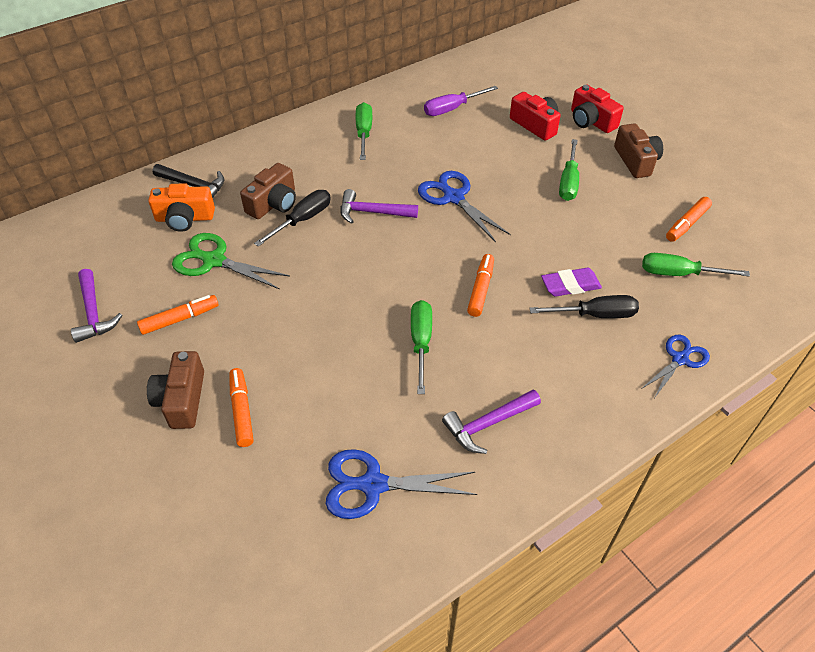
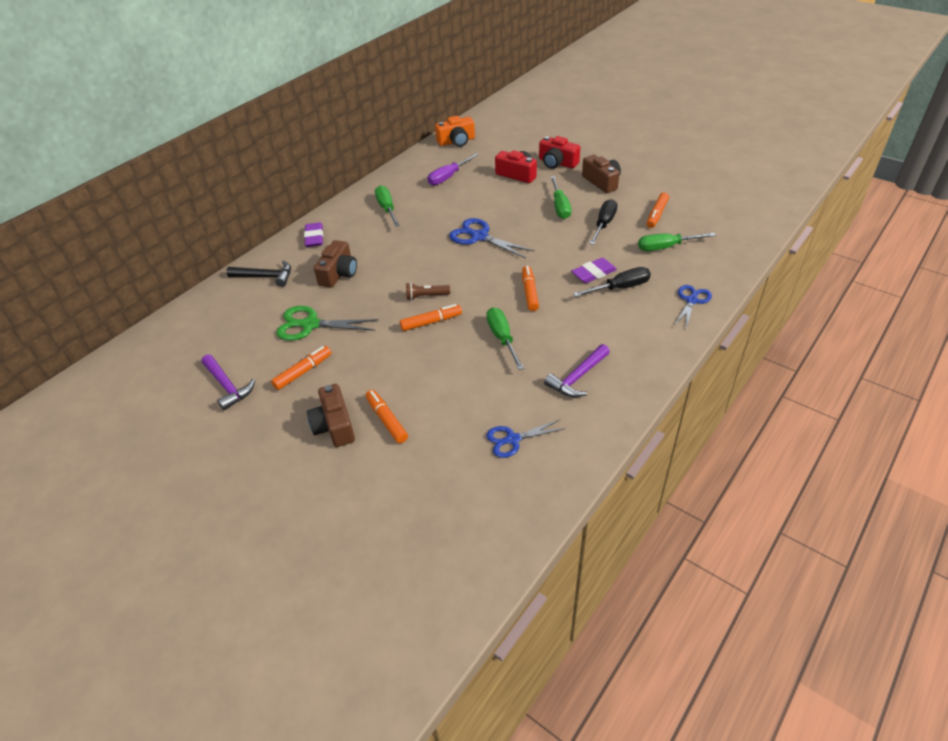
camera: 15 degrees left, 5 degrees down
orange camera [149,183,215,232] -> orange camera moved to [435,116,475,147]
black screwdriver [254,190,331,247] -> black screwdriver moved to [589,199,618,245]
blue scissors [326,449,477,519] -> blue scissors [486,420,565,458], size x0.66
purple hammer [340,189,418,224] -> none
none -> purple eraser [304,222,323,247]
none -> orange marker [400,304,462,331]
none -> brown flashlight [406,282,450,300]

